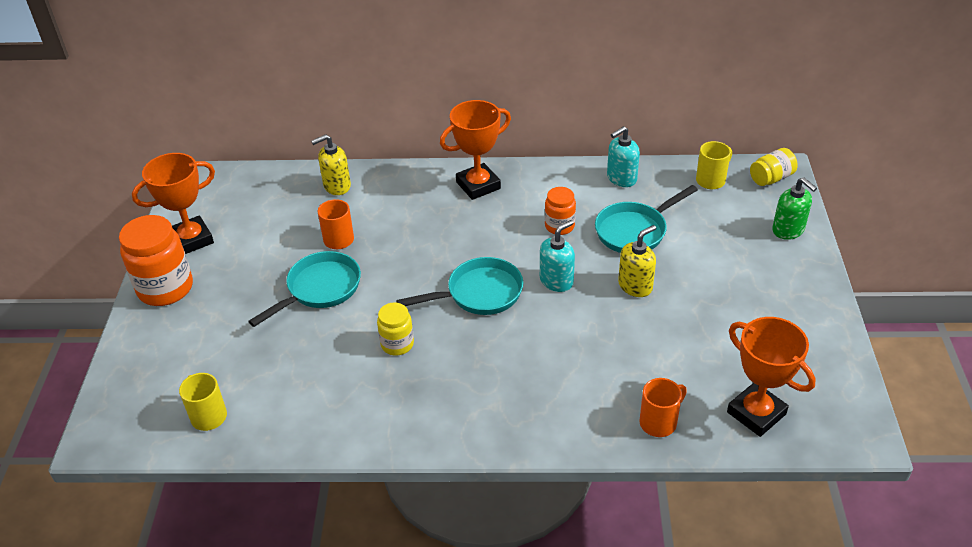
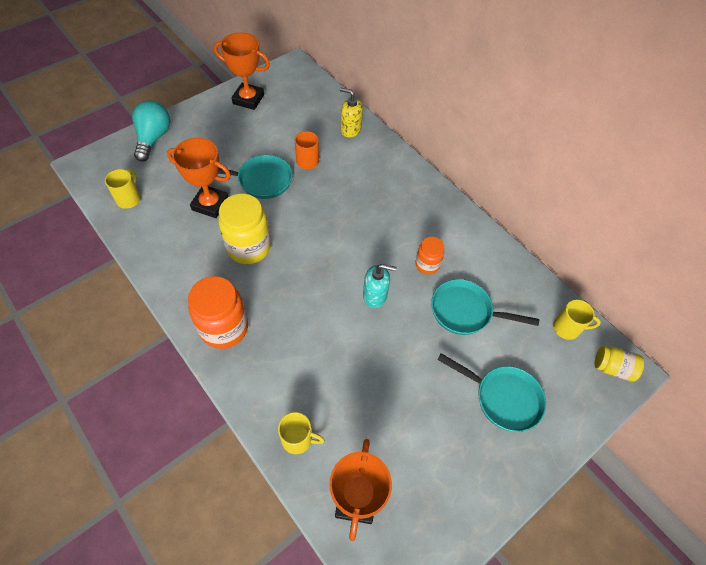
camera: 45 degrees right, 15 degrees up
orange jar [119,215,193,306] -> orange jar moved to [188,276,248,349]
yellow jar [377,302,414,356] -> yellow jar [218,194,271,264], size x1.79
turquoise pan [396,257,523,315] -> turquoise pan moved to [437,353,546,432]
orange trophy [440,100,511,200] -> orange trophy moved to [167,138,231,218]
turquoise soap dispenser [607,126,640,187] -> none
yellow soap dispenser [618,225,656,297] -> none
orange mug [640,378,687,437] -> yellow mug [278,412,325,454]
green soap dispenser [772,177,817,240] -> none
none -> turquoise light bulb [132,100,170,162]

